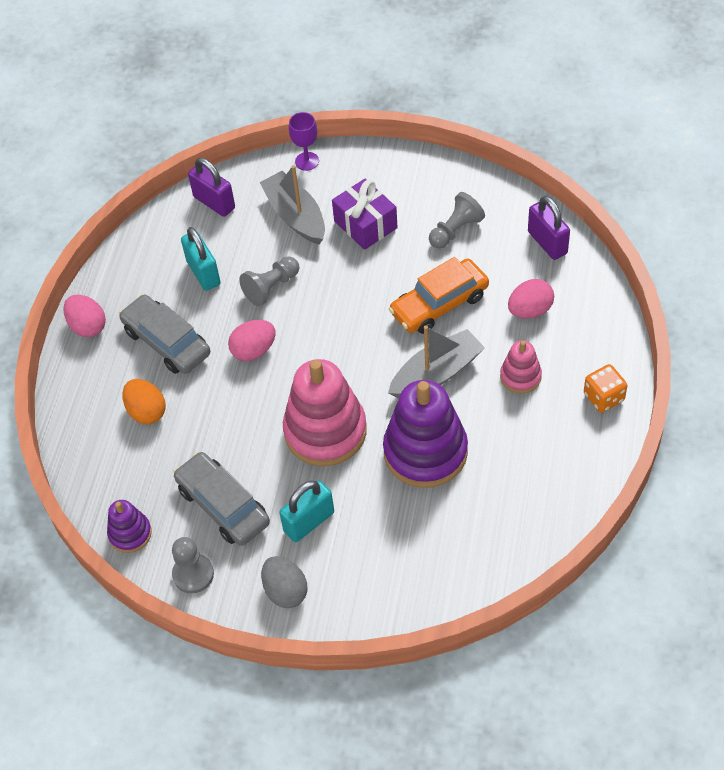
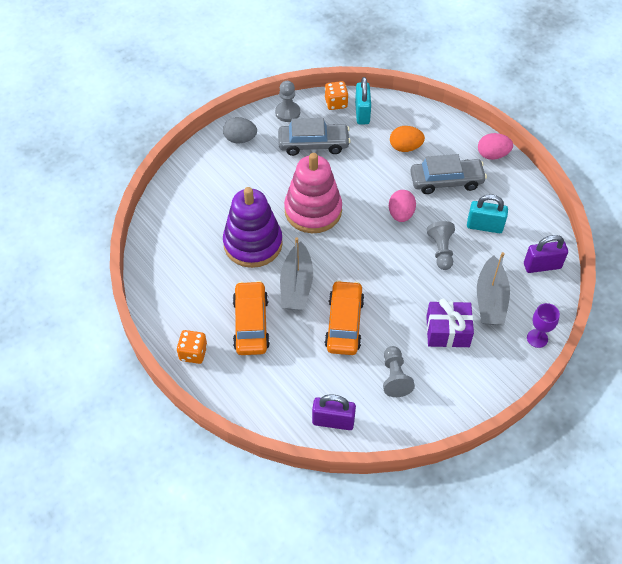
camera: 125 degrees right, 0 degrees up
purple stacking toy [107,500,152,553] -> orange dice [325,81,348,110]
grey boat [260,165,325,244] -> grey boat turned 90 degrees clockwise [477,252,510,325]
turquoise padlock [279,481,334,542] -> turquoise padlock moved to [355,77,371,124]
pink stacking toy [500,341,542,393] -> orange car [233,281,270,355]
pink egg [508,279,554,319] -> none

